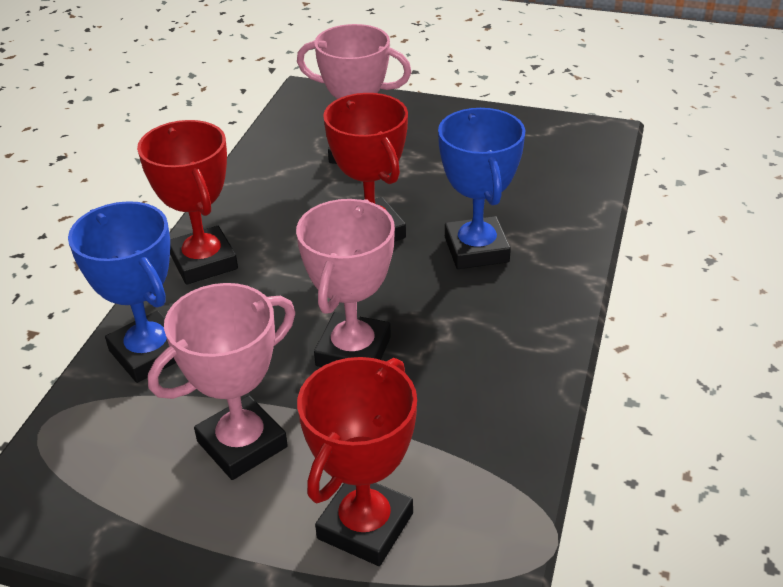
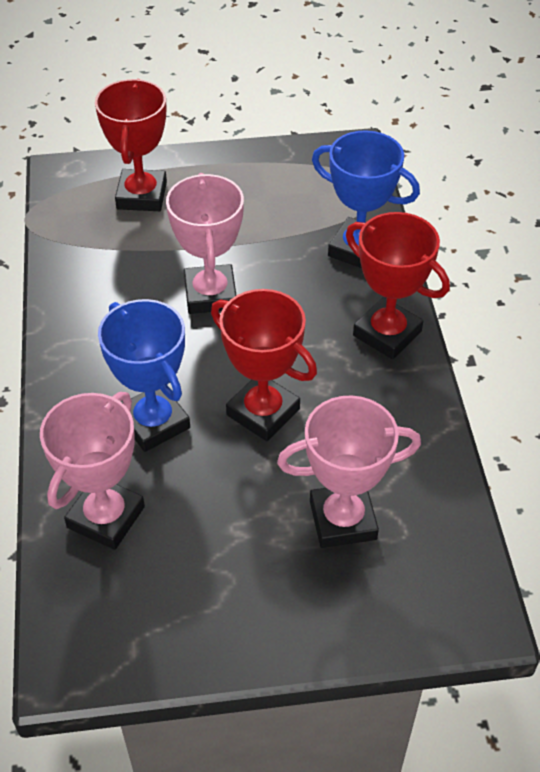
camera: 155 degrees right, 10 degrees up
pink trophy [148,283,295,480] -> pink trophy moved to [40,392,145,550]

